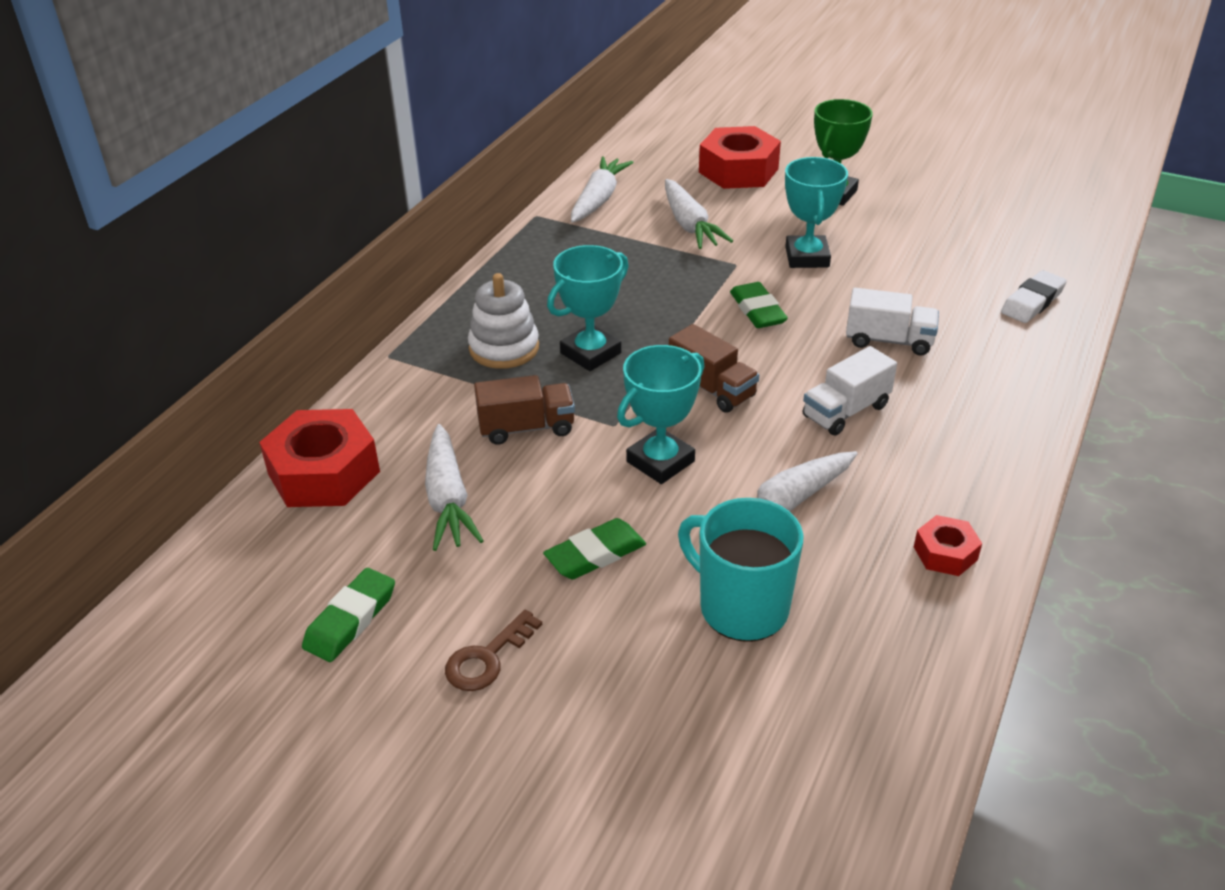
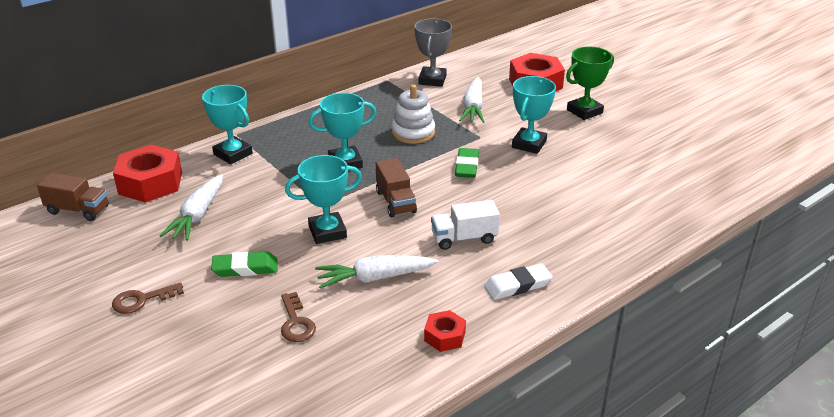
camera: 25 degrees right, 5 degrees down
green eraser [302,568,395,662] -> none
white stacking toy [468,273,539,369] -> white stacking toy moved to [392,85,435,144]
brown truck [474,375,575,445] -> brown truck moved to [37,173,109,221]
white carrot [571,157,634,223] -> grey trophy [414,18,452,87]
turquoise mug [678,498,803,642] -> brown key [281,292,316,342]
white truck [846,288,939,355] -> none
white eraser [1001,270,1067,323] -> white eraser moved to [484,263,553,300]
none -> turquoise trophy [202,85,253,164]

